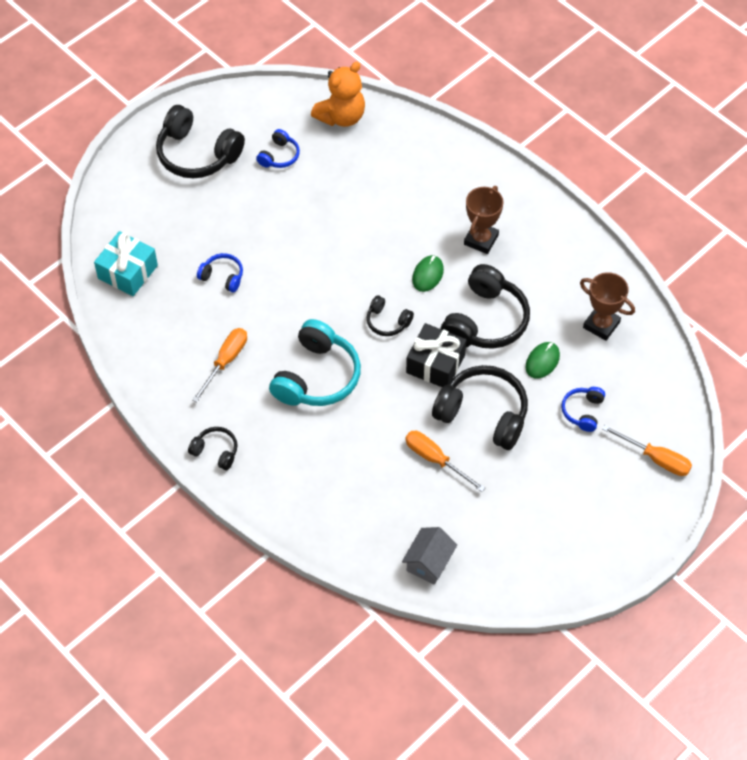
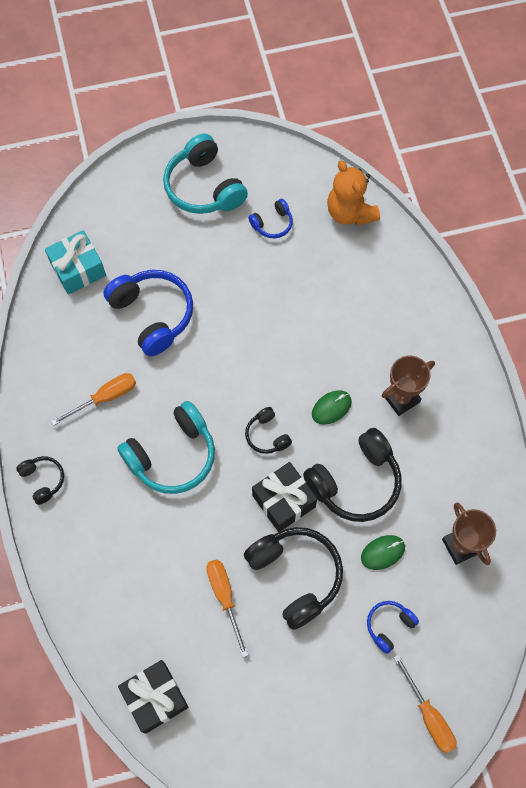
camera: 30 degrees right, 10 degrees up
black headphones [156,105,245,178] -> turquoise headphones [163,134,248,214]
blue headphones [197,253,243,292] -> blue headphones [103,270,193,356], size x1.98
orange teddy bear [311,62,365,127] -> orange teddy bear turned 75 degrees clockwise [327,160,380,226]
grey house [402,527,457,585] -> black gift [118,660,188,734]

